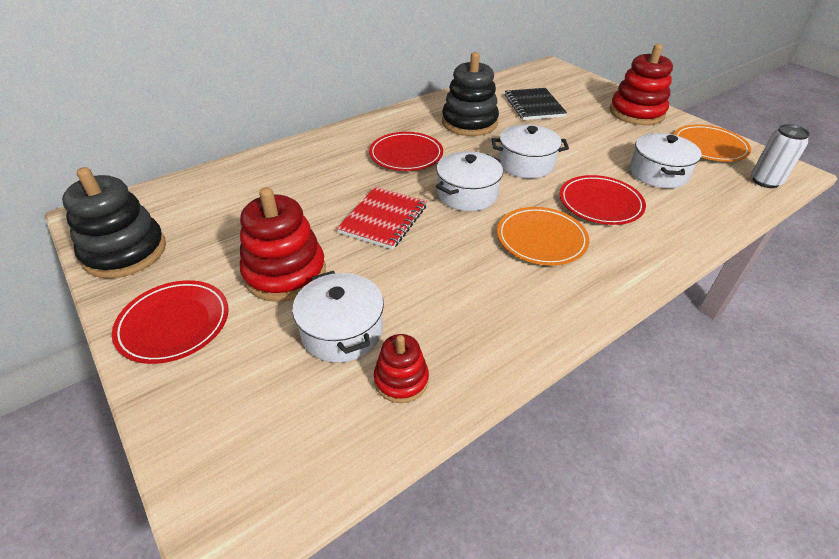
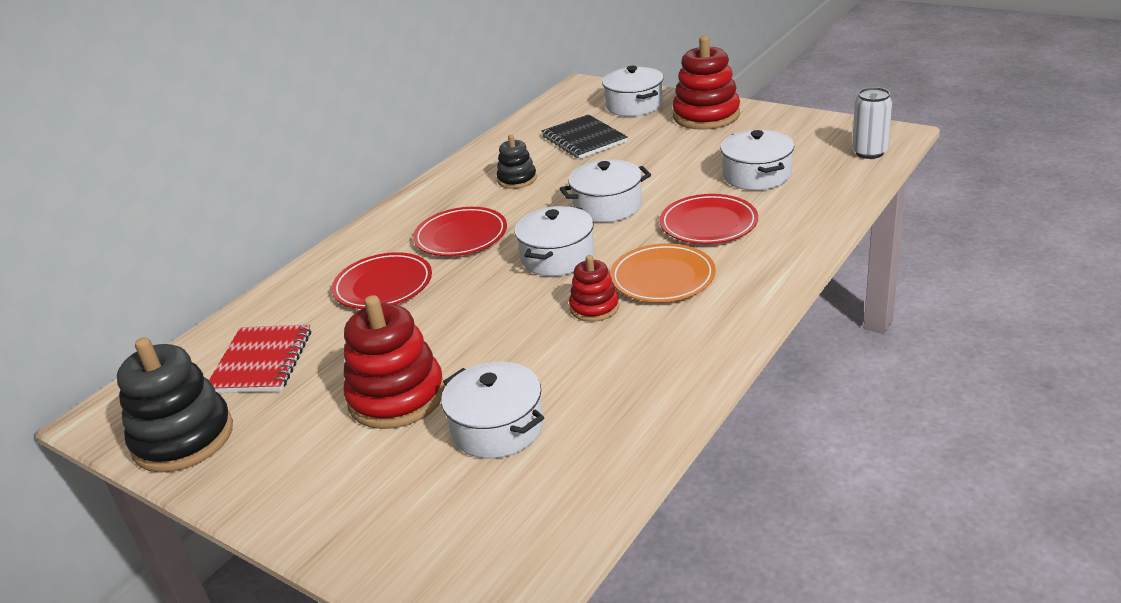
camera: 15 degrees left, 10 degrees down
red plate [112,280,229,364] -> red plate moved to [332,252,432,309]
red notebook [337,187,427,250] -> red notebook moved to [209,324,311,393]
red stacking toy [374,334,429,403] -> red stacking toy moved to [569,255,619,322]
black stacking toy [442,52,499,136] -> black stacking toy [497,135,537,189], size x0.55
orange plate [674,125,751,162] -> none
none -> white pot [602,66,664,116]

